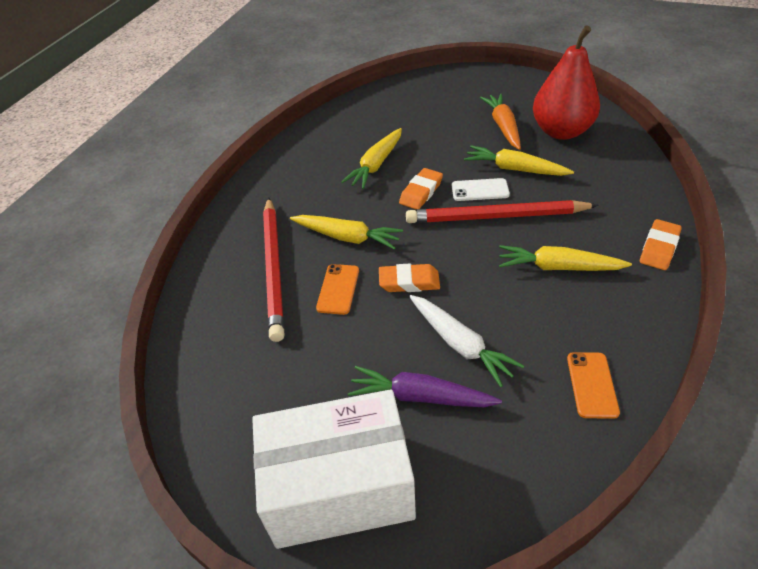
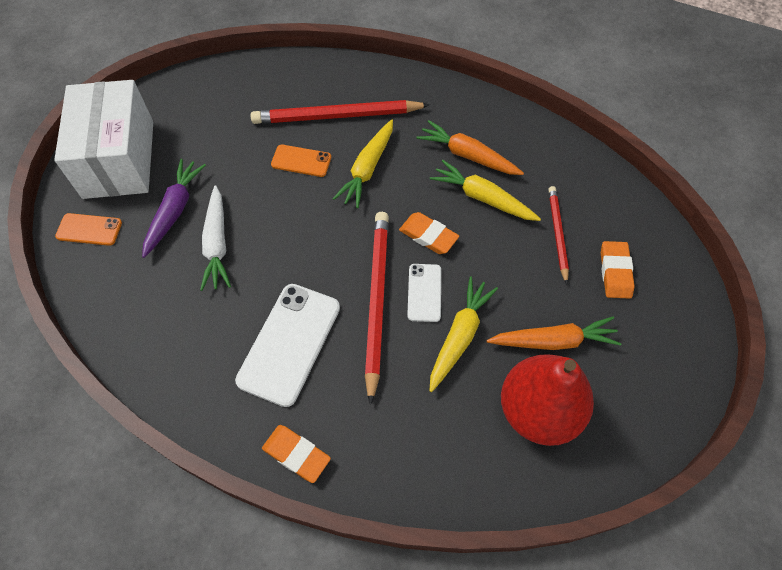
camera: 90 degrees right, 15 degrees up
orange eraser [379,264,440,292] -> orange eraser moved to [601,241,635,299]
white carrot [409,295,524,387] -> white carrot turned 60 degrees counterclockwise [200,185,231,291]
yellow carrot [499,245,632,271] -> white phone [235,284,340,407]
orange phone [567,353,620,419] -> orange phone moved to [55,213,122,246]
none -> orange carrot [416,120,524,175]
none -> red pencil [548,186,569,284]

